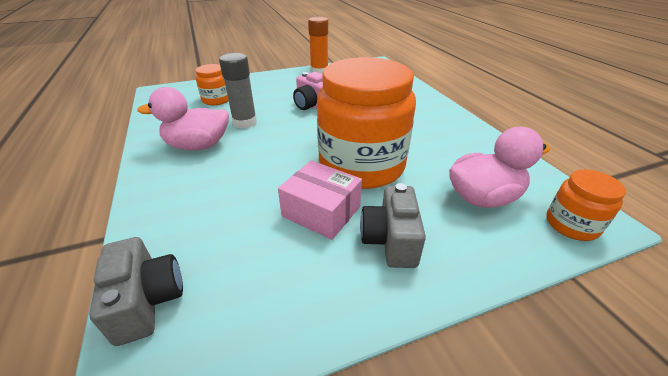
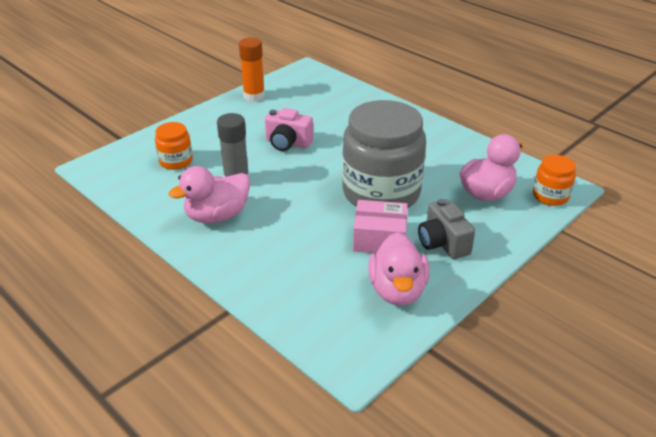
camera: 25 degrees left, 0 degrees up
grey camera [89,237,183,346] -> none
orange jar [317,57,416,189] -> grey jar [342,100,426,208]
none -> pink duck [368,232,429,306]

